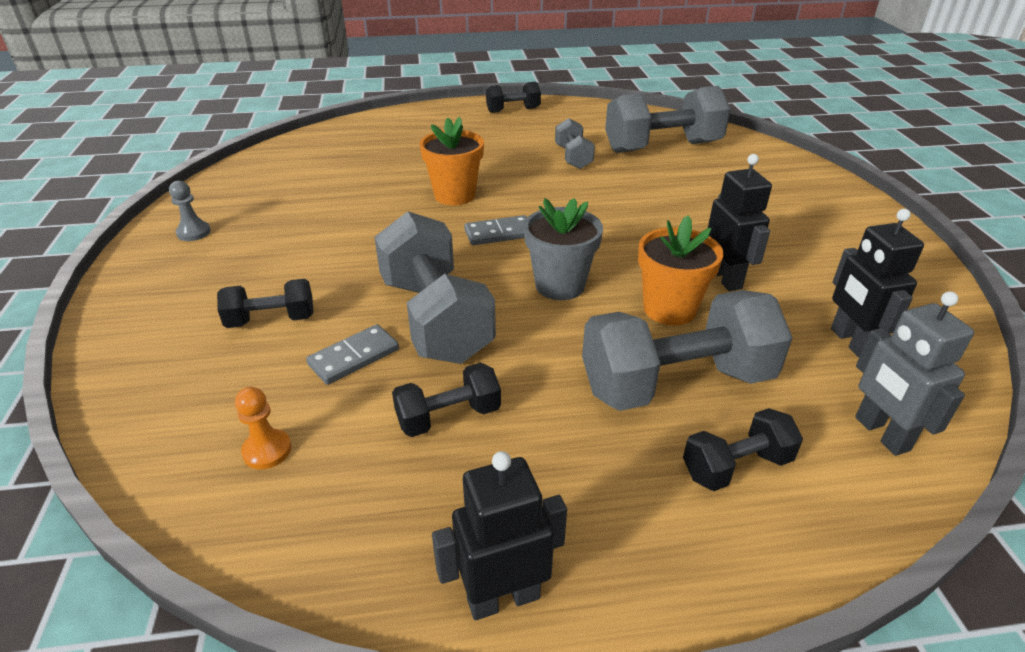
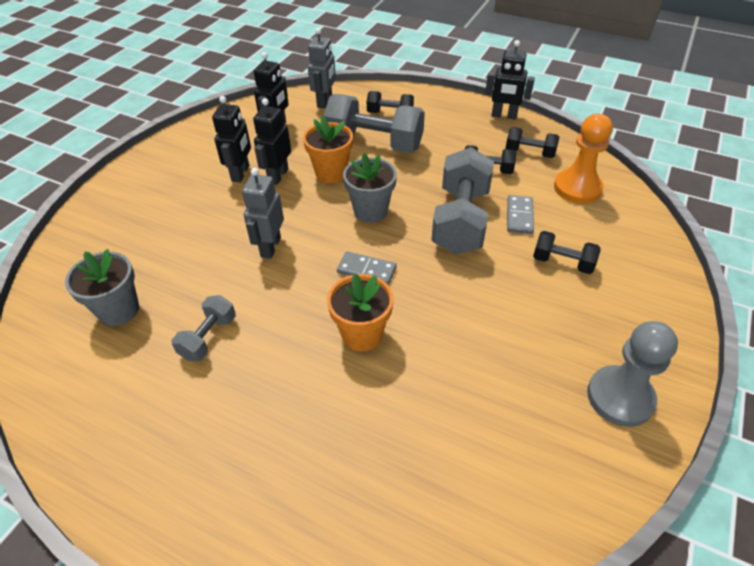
camera: 145 degrees left, 10 degrees up
grey pawn [169,181,211,241] -> grey pawn [587,321,678,427], size x1.99
orange pawn [235,387,292,469] -> orange pawn [554,114,613,204], size x1.99
grey domino [306,324,399,385] -> grey domino turned 75 degrees counterclockwise [507,195,534,234]
black dumbbell [486,82,541,113] -> black dumbbell moved to [506,127,559,158]
grey dumbbell [605,86,731,153] -> grey flower pot [65,249,139,326]
none -> black robot [212,96,251,182]
none -> grey robot [242,168,284,259]

